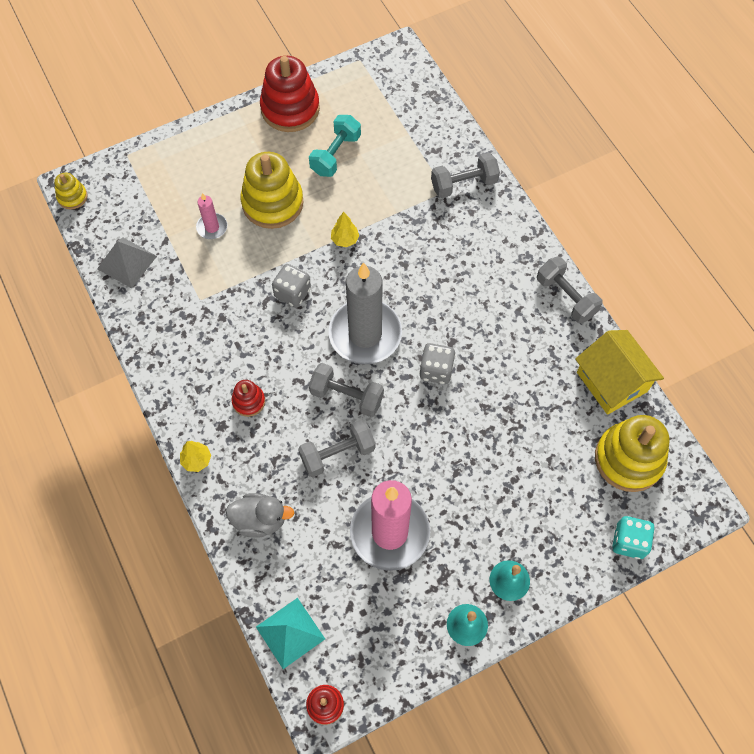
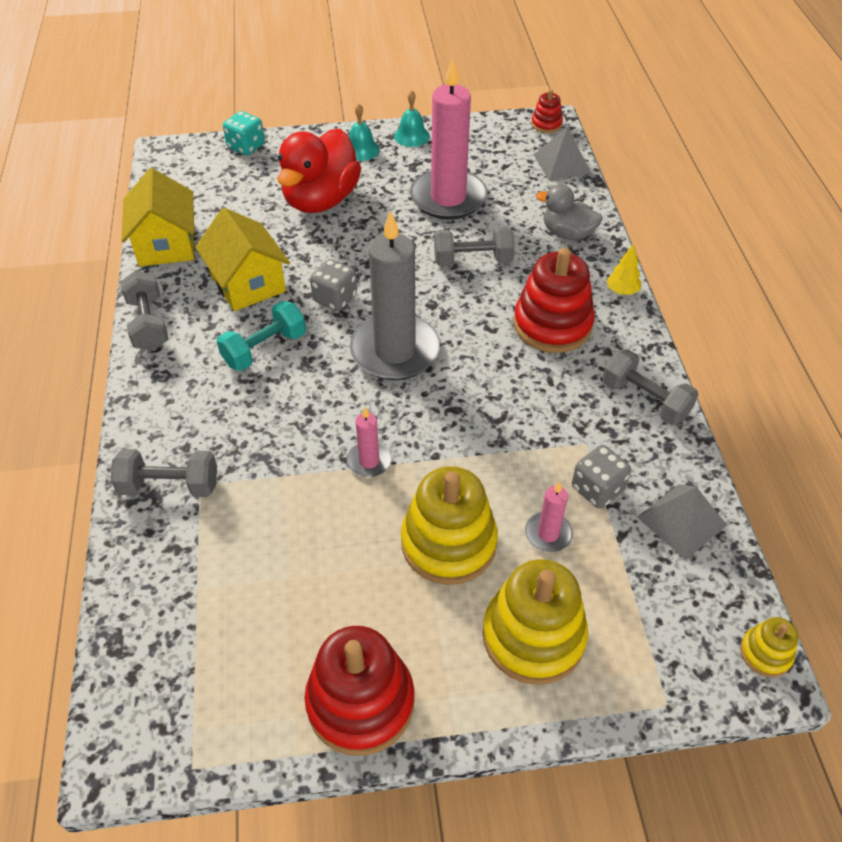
camera: 160 degrees left, 15 degrees down
red stacking toy [231,380,265,417] -> red stacking toy [514,248,595,353], size x2.05
turquoise pyramid [256,598,325,669] -> grey pyramid [533,126,592,181]
grey dice [272,264,311,307] -> grey dice moved to [572,445,631,508]
turquoise dumbbell [309,115,361,177] -> turquoise dumbbell moved to [217,301,306,371]
grey dumbbell [309,363,384,417] -> grey dumbbell moved to [602,349,699,425]
yellow tree [331,212,359,247] -> pink candle [347,407,391,477]
yellow stacking toy [595,415,669,492] -> yellow stacking toy moved to [482,559,588,685]
none -> yellow house [195,208,290,311]
none -> red duck [277,129,361,213]

